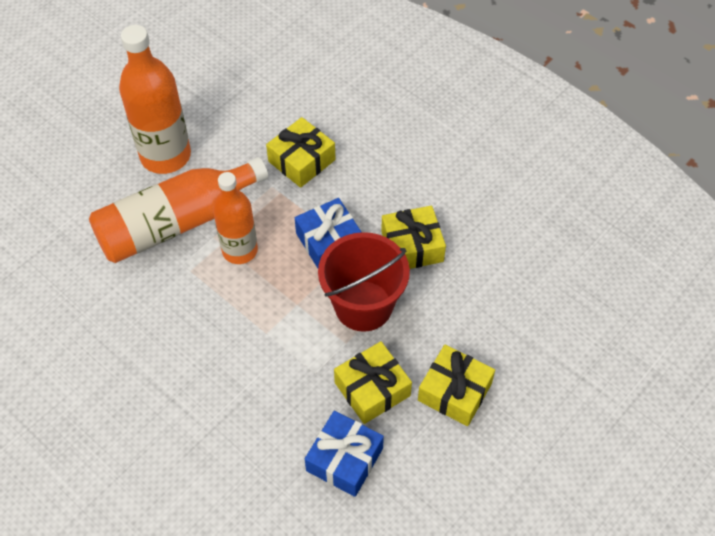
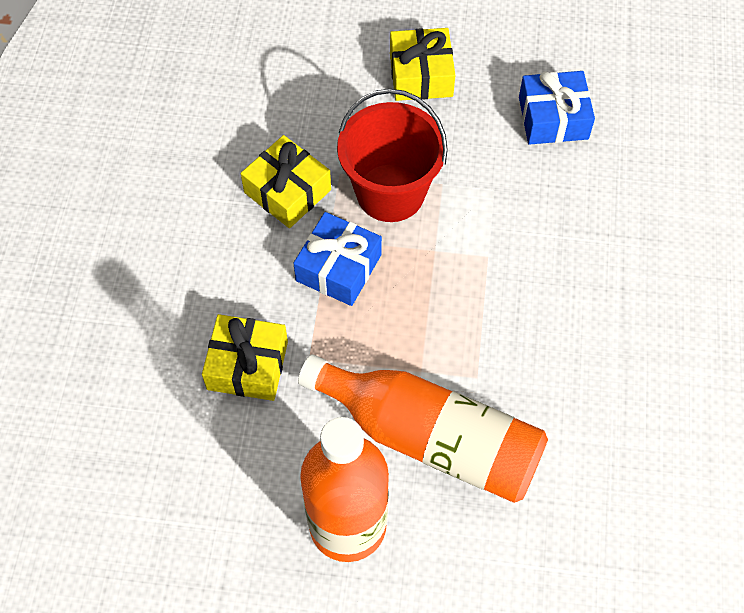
camera: 125 degrees left, 5 degrees up
orange bottle [213,172,258,264] -> none
yellow gift [334,341,412,424] -> none

